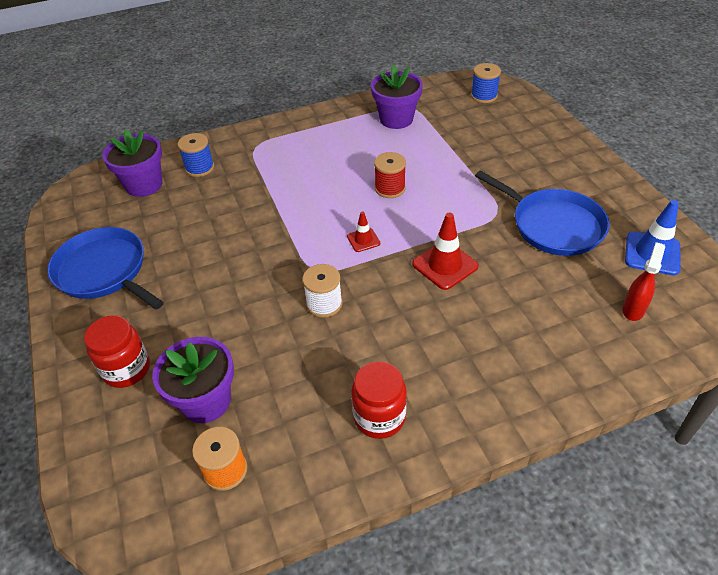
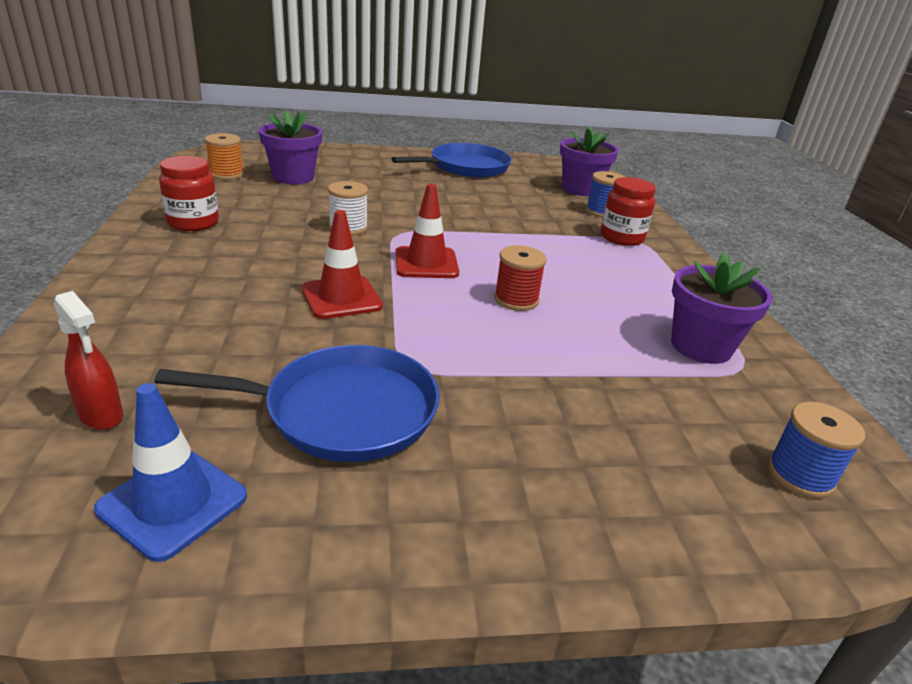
camera: 100 degrees right, 15 degrees down
red jar [84,315,150,388] -> red jar moved to [601,177,656,246]
red traffic cone [347,211,380,252] -> red traffic cone [395,184,459,278], size x1.76
blue pan [475,170,610,256] -> blue pan turned 150 degrees counterclockwise [155,345,440,462]

